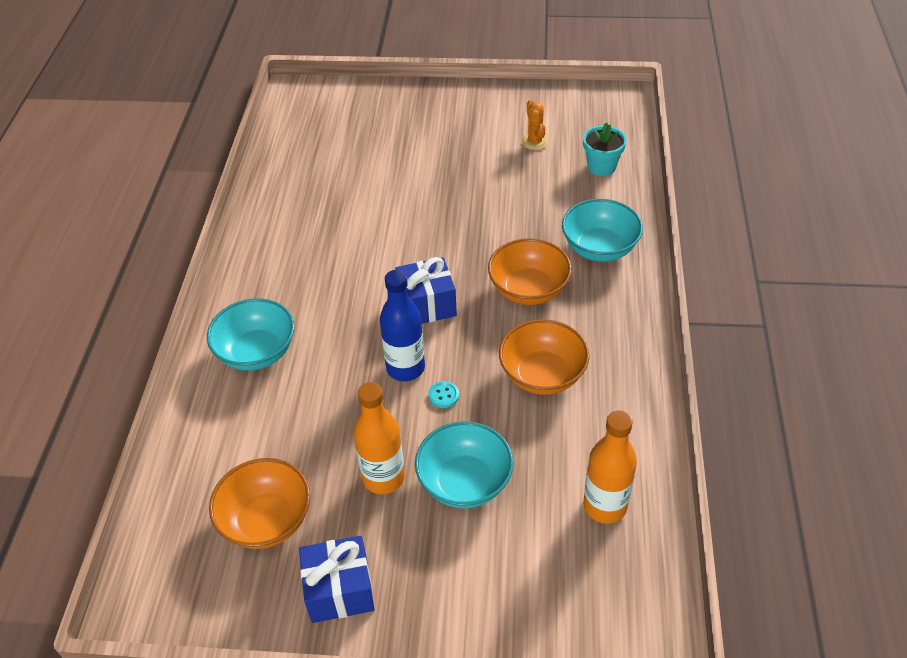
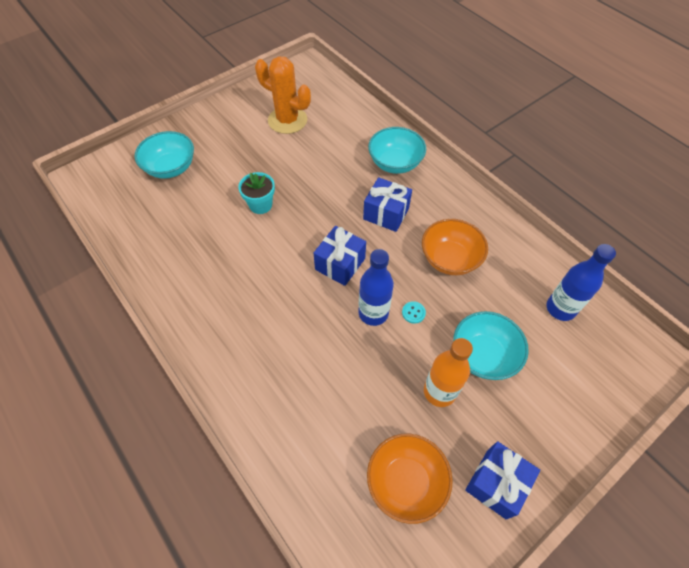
camera: 45 degrees left, 10 degrees up
turquoise bowl [207,298,294,371] -> turquoise bowl moved to [134,131,194,179]
orange bowl [488,238,572,305] -> blue gift [363,177,412,232]
orange cactus [522,100,548,150] -> orange cactus [255,56,311,134], size x2.00
turquoise flower pot [583,122,627,176] -> turquoise flower pot moved to [238,172,275,214]
orange bottle [583,410,637,524] -> blue bottle [546,244,616,321]

